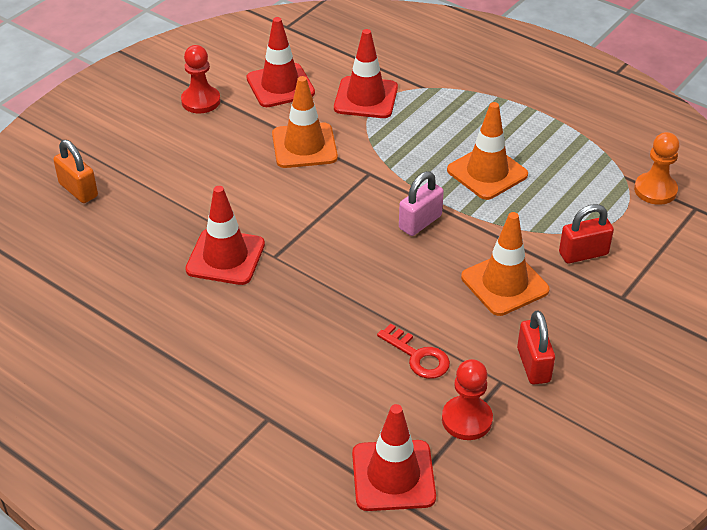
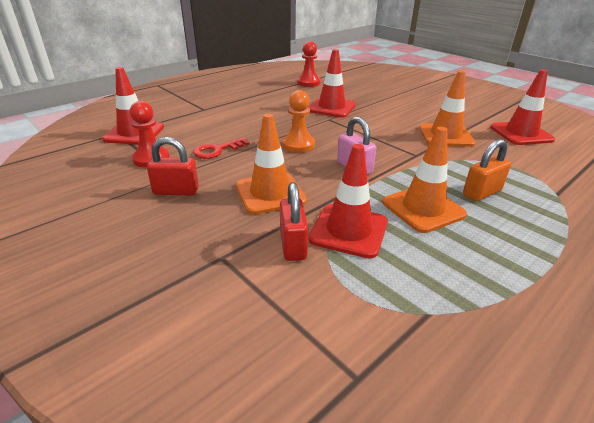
camera: 100 degrees right, 10 degrees down
orange padlock [53,140,98,203] -> orange padlock moved to [463,139,511,201]
red pawn [181,45,220,113] -> red pawn moved to [297,41,321,87]
red traffic cone [334,29,398,118] -> red traffic cone moved to [308,144,388,259]
orange pawn [634,132,679,205] -> orange pawn moved to [282,90,315,152]

